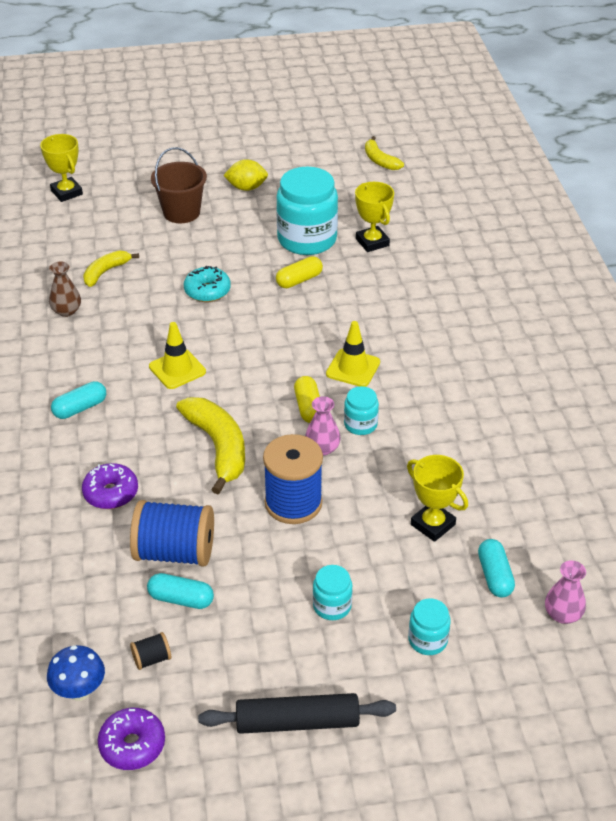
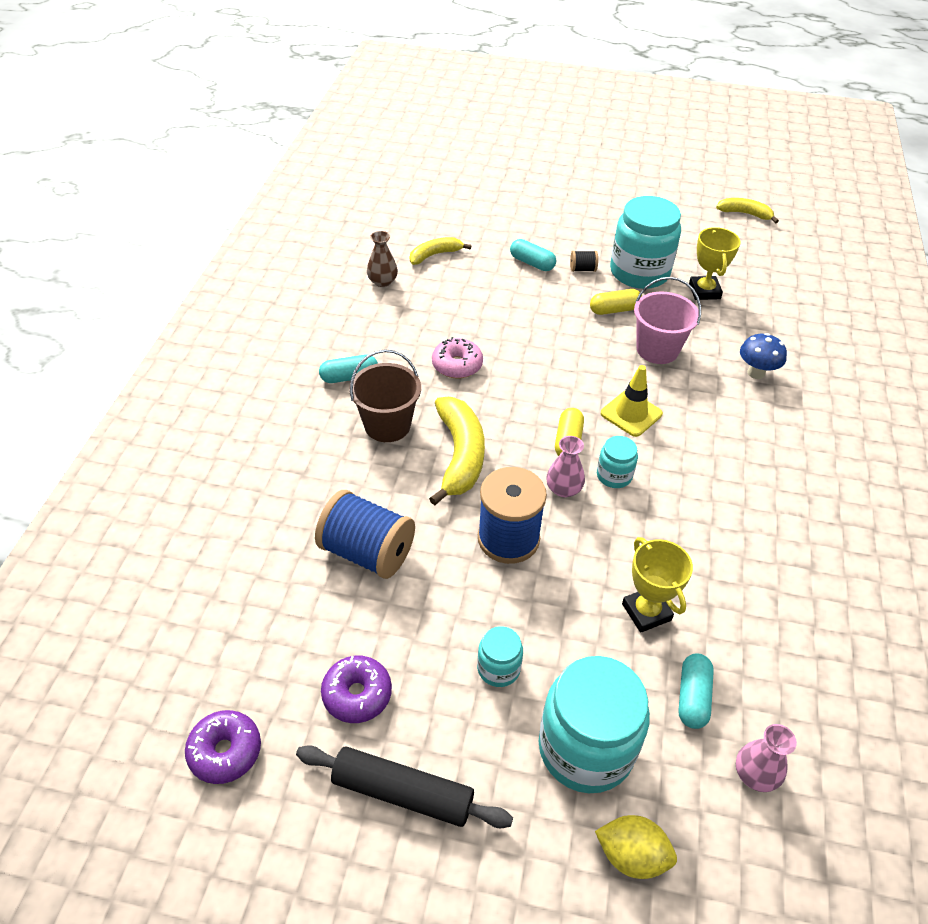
camera: 20 degrees right, 5 degrees up
yellow trophy [40,134,83,202] -> none
blue mushroom [47,645,105,701] -> blue mushroom moved to [740,333,787,379]
purple donut [82,463,138,509] -> purple donut moved to [321,656,392,723]
black spool [130,632,171,670] -> black spool moved to [570,251,598,272]
turquoise capsule [147,573,214,609] -> turquoise capsule moved to [510,239,556,271]
yellow traffic cone [149,322,206,389] -> pink donut [432,337,483,379]
brown bucket [151,147,207,223] -> brown bucket moved to [349,349,421,442]
turquoise donut [184,266,231,302] -> none
yellow lemon [223,159,268,191] -> yellow lemon moved to [595,815,677,879]
yellow banana [365,136,404,170] -> yellow banana turned 120 degrees clockwise [716,198,779,223]
turquoise jar [408,598,451,655] -> turquoise jar [538,656,650,793], size x2.09
none -> pink bucket [634,277,701,364]

